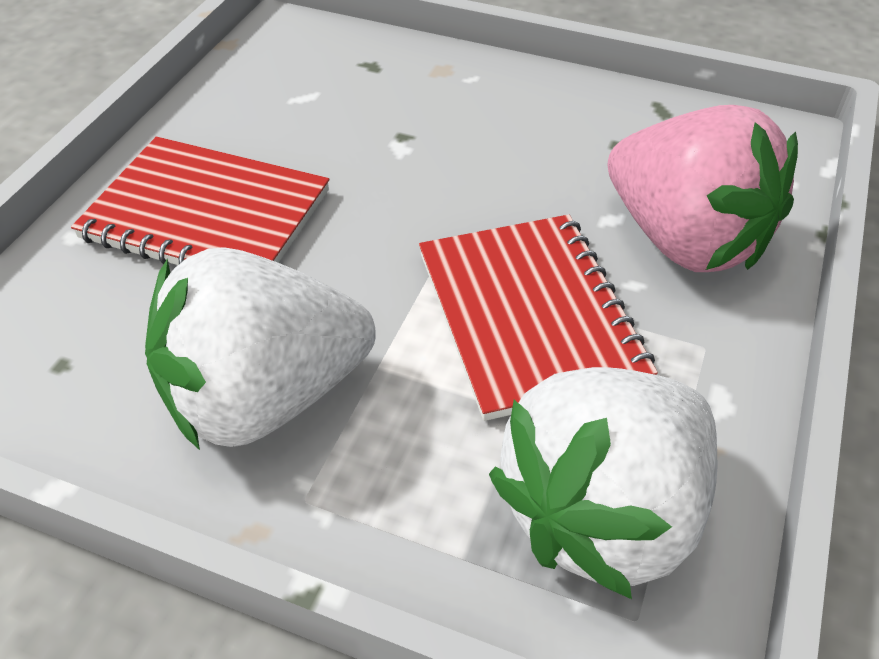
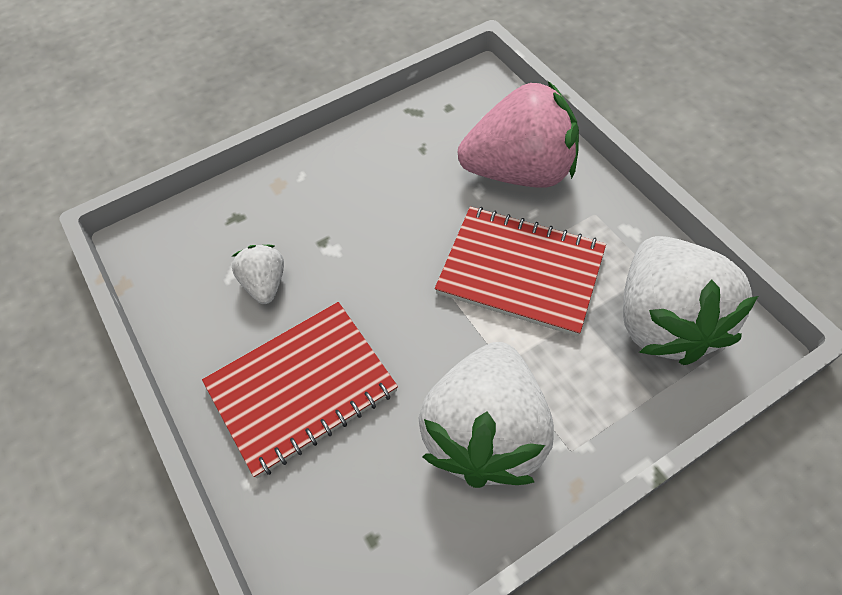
camera: 50 degrees left, 10 degrees up
none -> white strawberry [232,245,284,304]

